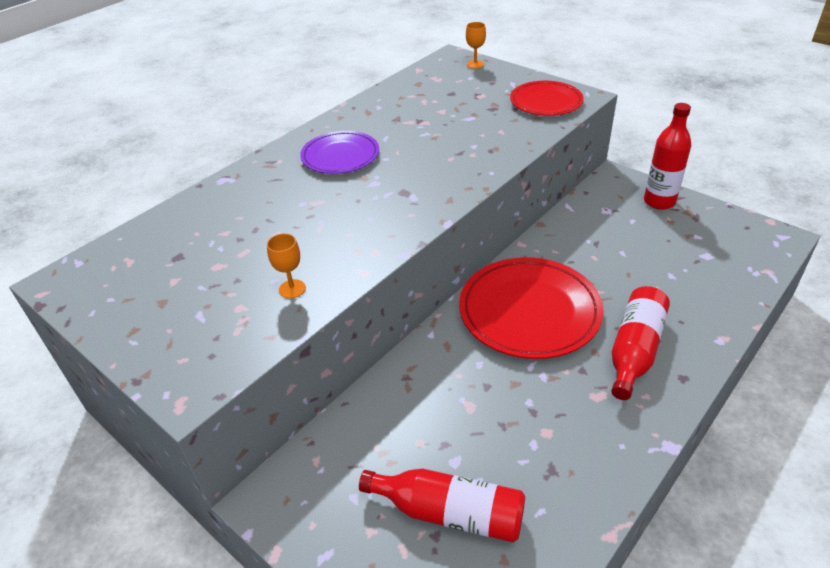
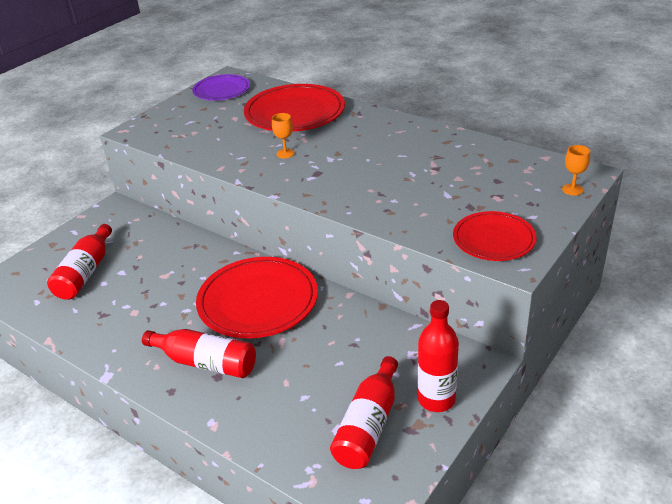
camera: 85 degrees right, 5 degrees down
orange goblet [267,233,306,299] -> orange goblet moved to [272,113,294,158]
purple plate [300,131,379,174] -> purple plate moved to [192,74,250,100]
none -> red plate [244,84,345,132]
none -> red bottle [330,356,398,469]

